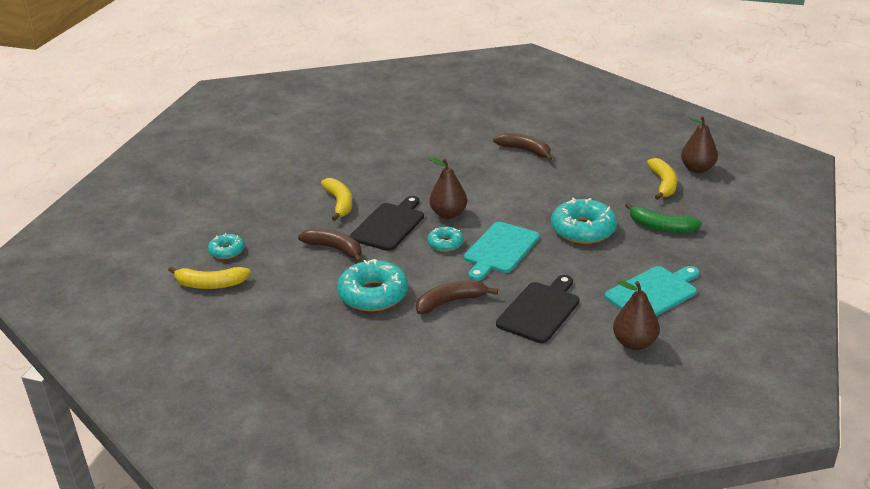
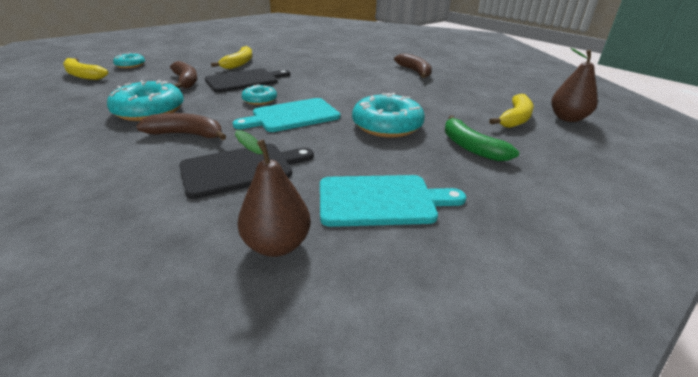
camera: 30 degrees right, 0 degrees up
brown pear [429,157,467,219] -> none

